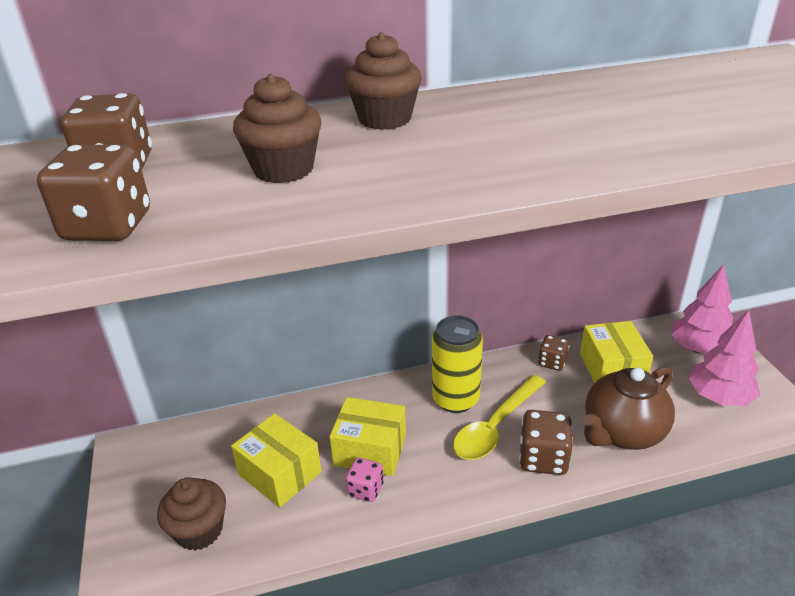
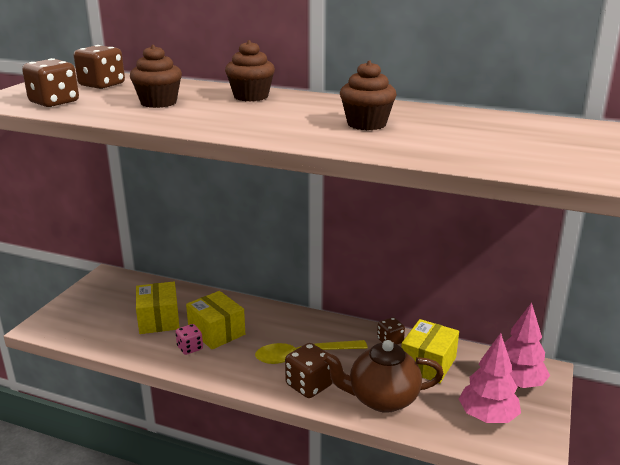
camera: 35 degrees right, 10 degrees down
brown cupcake [157,477,226,551] -> brown cupcake moved to [340,61,397,130]
yellow can [432,316,483,413] -> none

